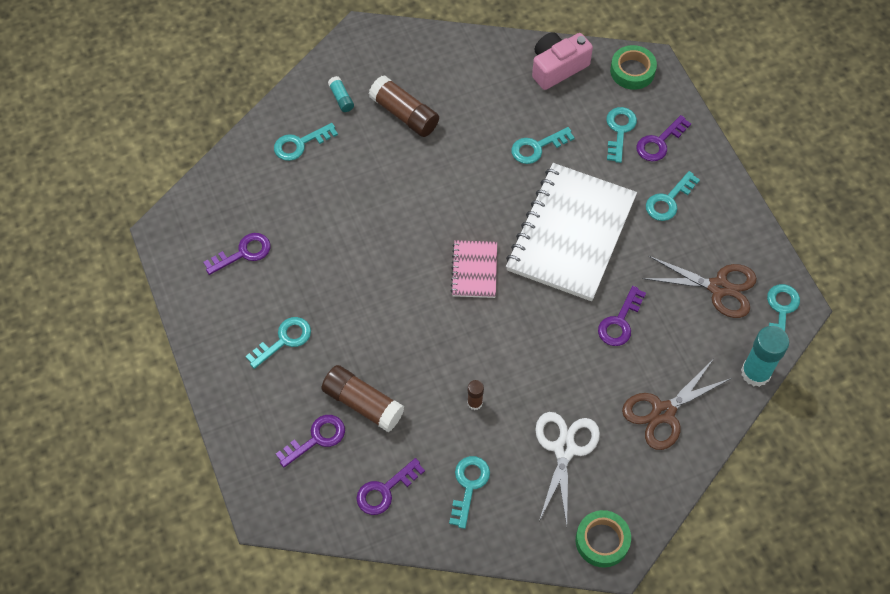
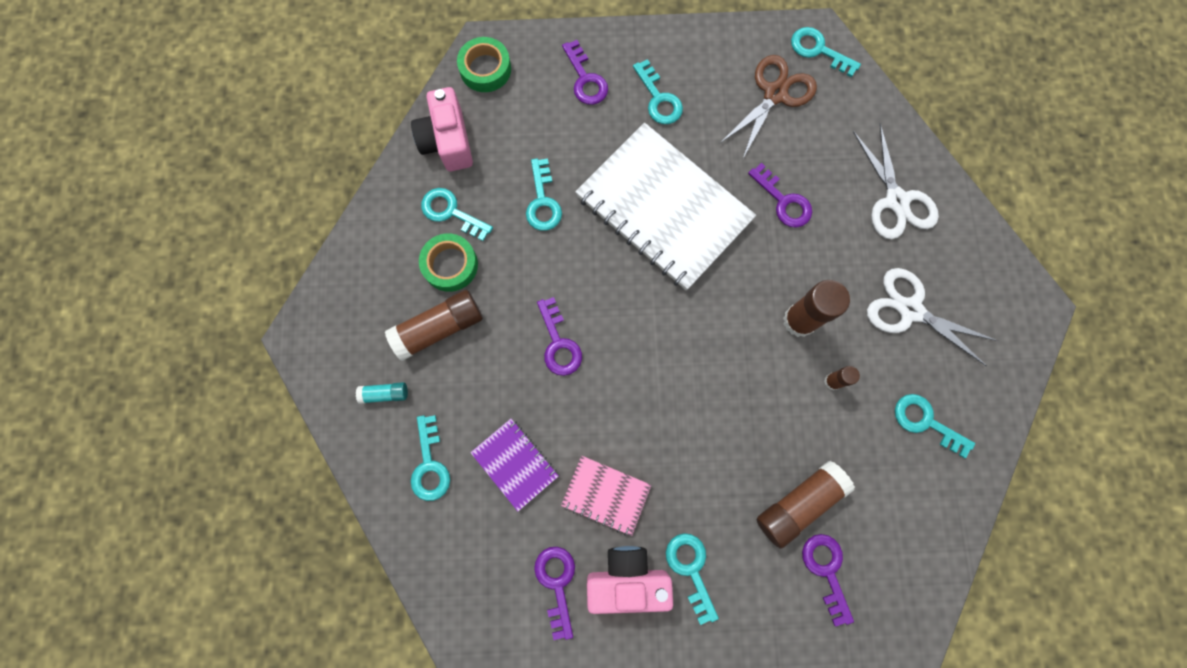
camera: 70 degrees left, 15 degrees up
purple key [356,458,425,515] -> purple key moved to [537,297,582,376]
pink notebook [451,240,497,298] -> pink notebook moved to [561,456,652,536]
green tape [576,510,631,568] -> green tape moved to [419,233,478,292]
turquoise key [606,107,637,163] -> turquoise key moved to [421,188,493,241]
brown scissors [622,360,732,450] -> white scissors [853,123,939,239]
turquoise glue stick [741,326,789,387] -> none
none -> purple notebook [470,419,559,511]
none -> pink camera [587,546,673,614]
none -> brown glue stick [783,280,850,337]

